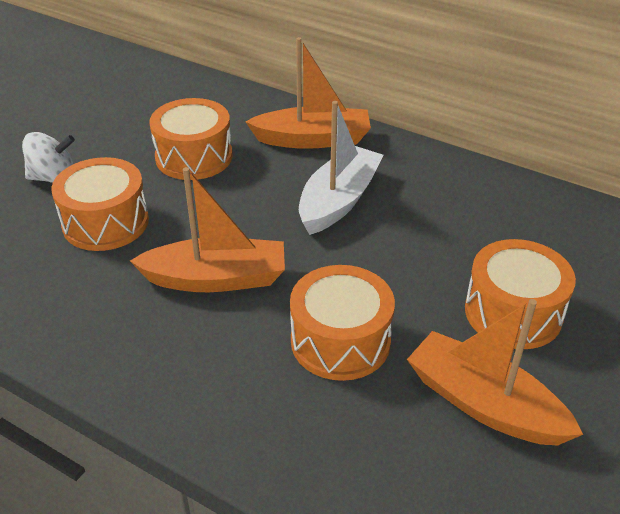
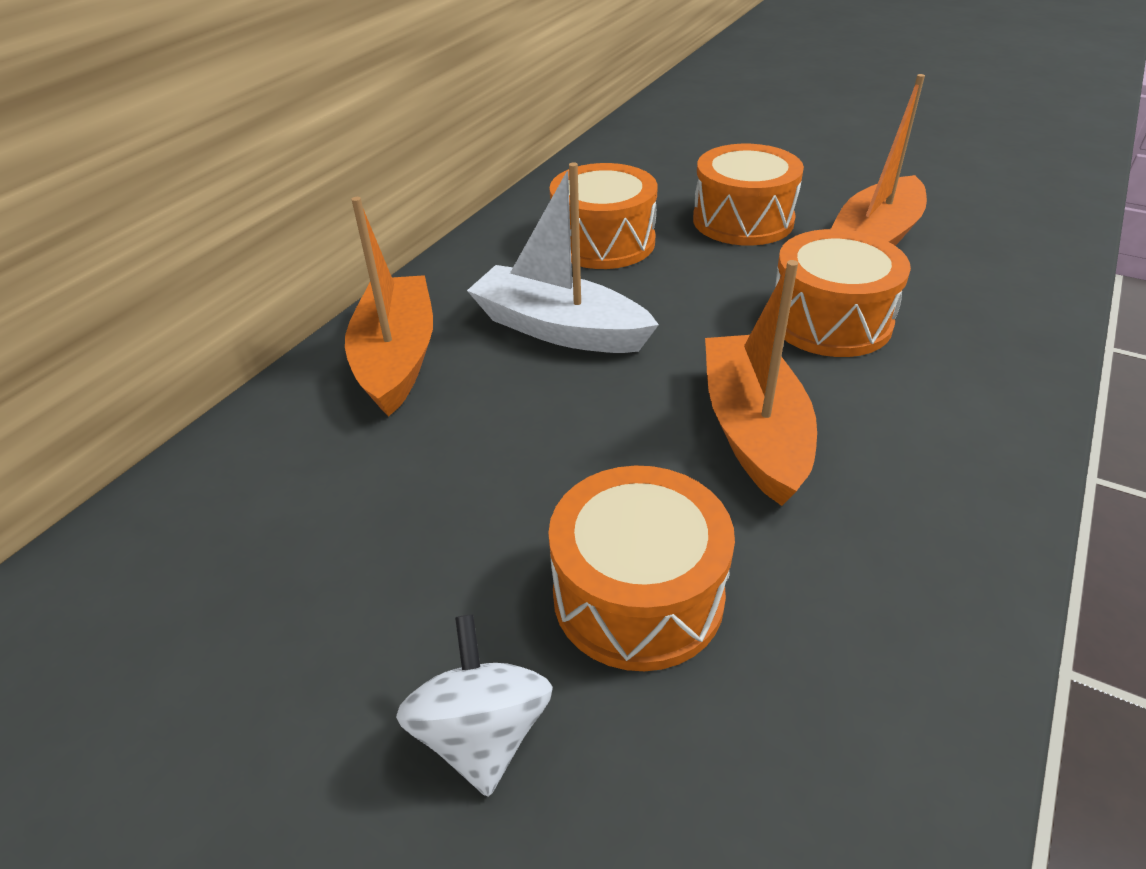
camera: 90 degrees left, 0 degrees up
orange drum [149,98,232,180] -> orange drum moved to [550,163,658,269]

